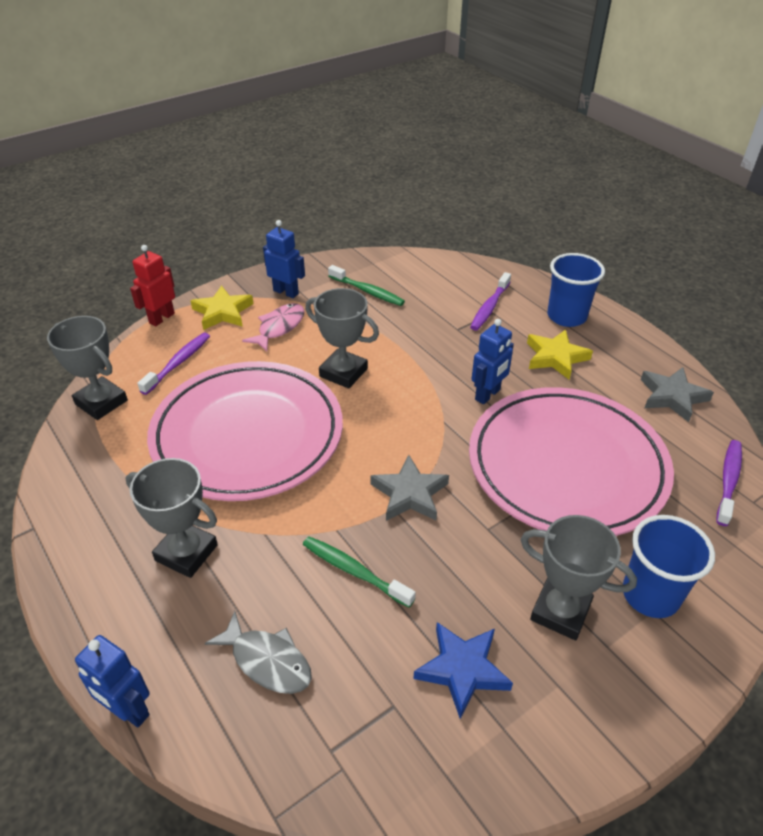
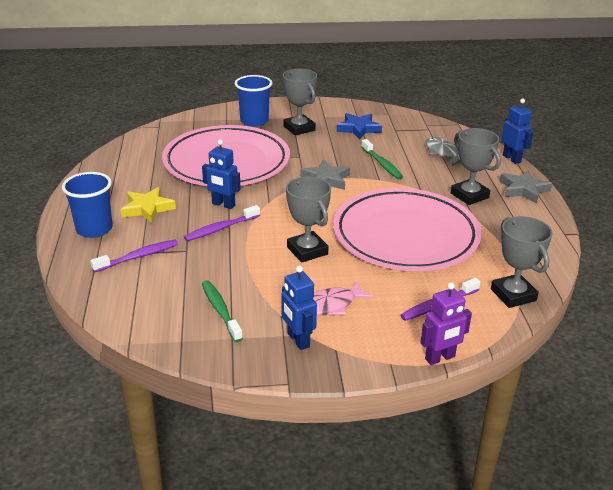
camera: 150 degrees left, 10 degrees down
red robot [130,245,175,326] -> purple robot [420,282,472,365]
yellow star [191,285,253,330] -> none
blue robot [472,319,514,404] -> blue robot turned 135 degrees counterclockwise [202,139,241,209]
grey star [641,367,714,422] -> grey star moved to [500,170,553,204]
purple toothbrush [717,440,742,526] -> purple toothbrush moved to [184,205,260,241]

